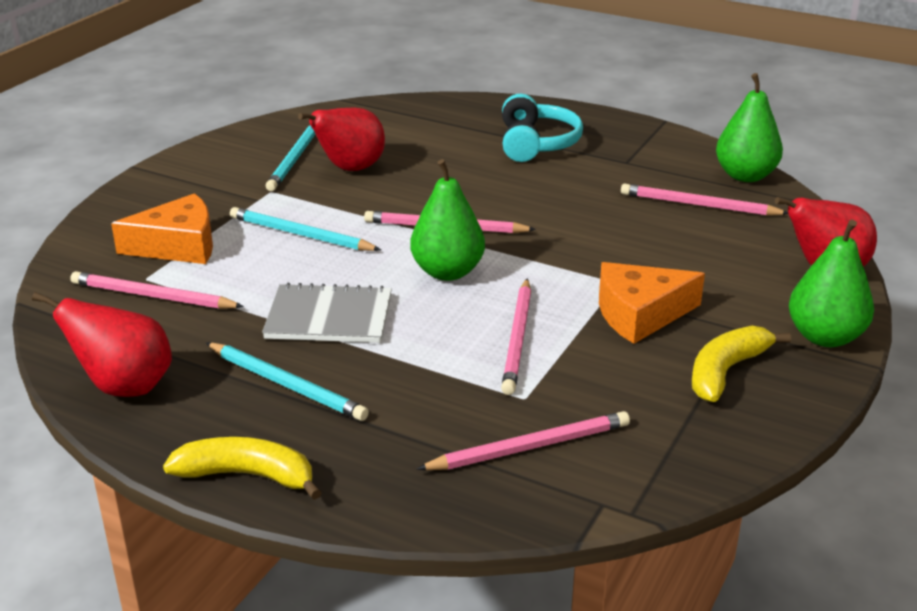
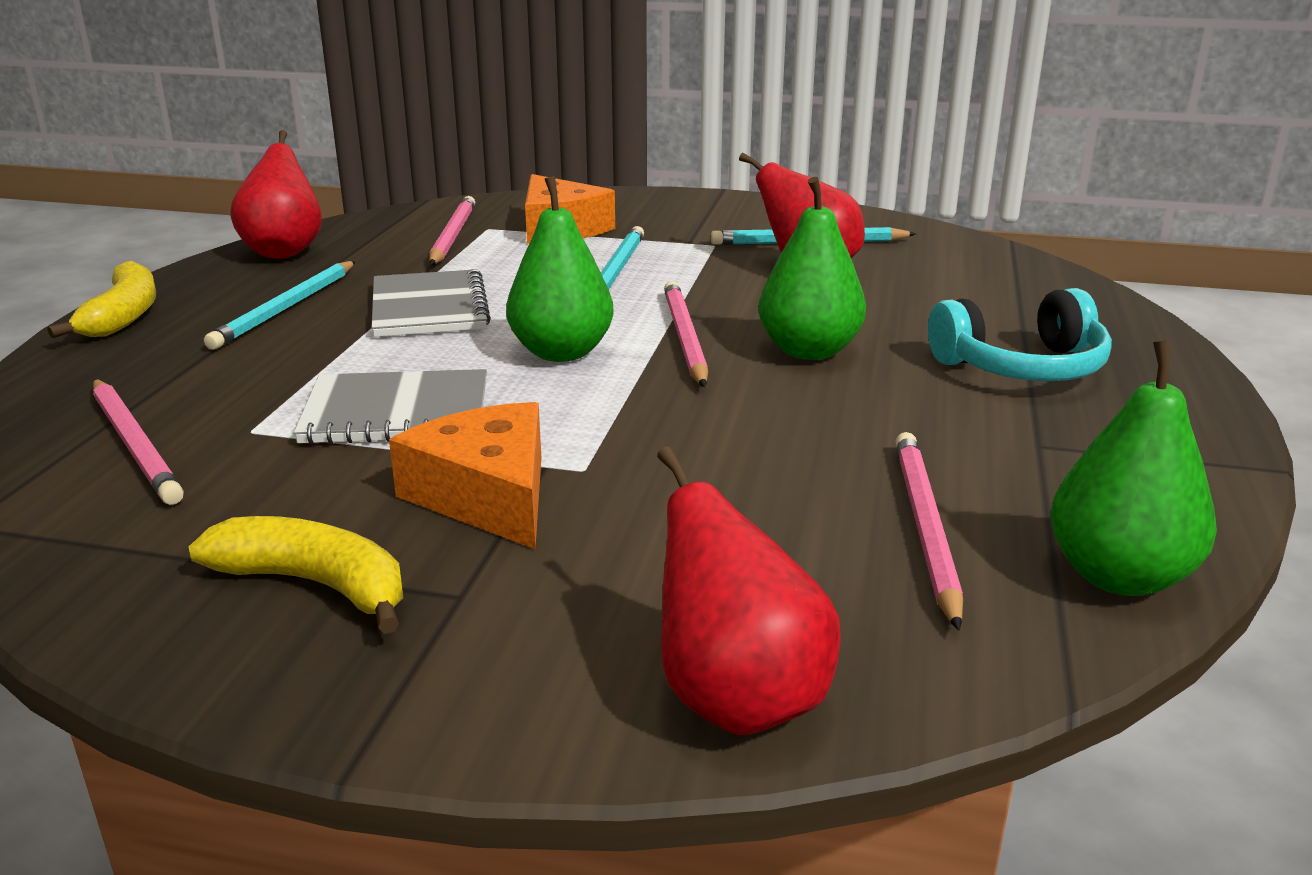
camera: 75 degrees right, 5 degrees down
pink pencil [501,278,531,395] -> grey notebook [294,369,487,444]
green pear [789,219,874,347] -> green pear moved to [758,177,866,360]

